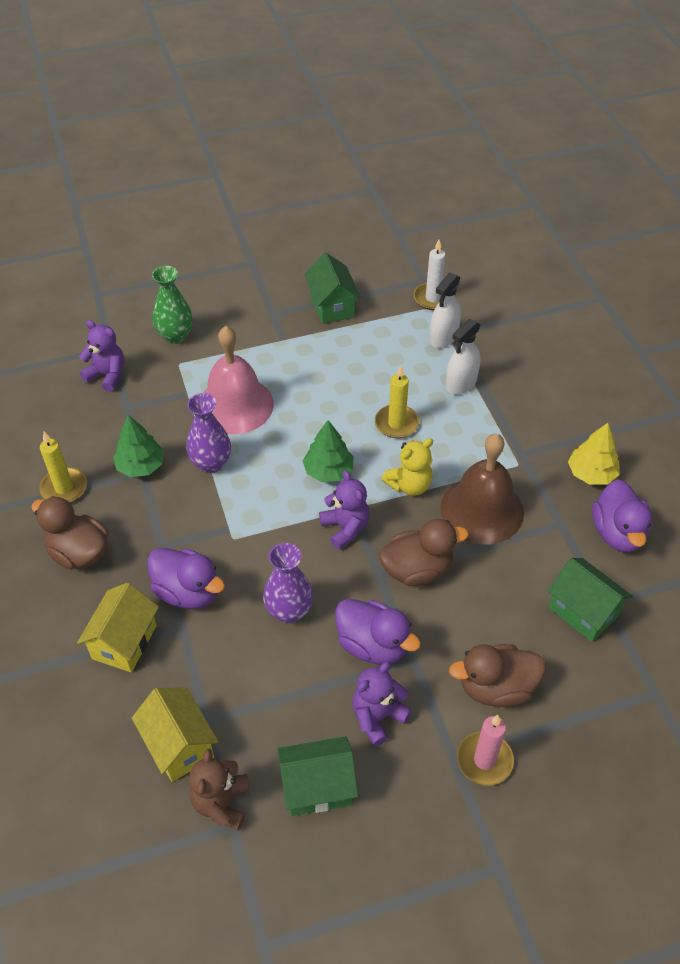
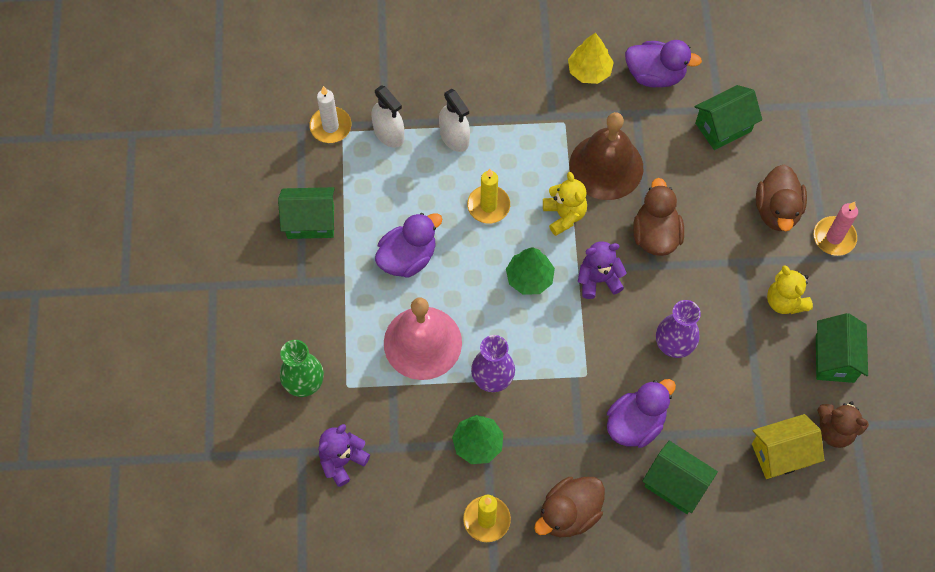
camera: 75 degrees left, 15 degrees up
yellow house [77,583,159,672] -> green house [642,441,718,514]
purple duck [335,599,421,665] -> purple duck moved to [375,213,442,278]
purple teddy bear [352,662,412,746] -> yellow teddy bear [767,265,813,314]

